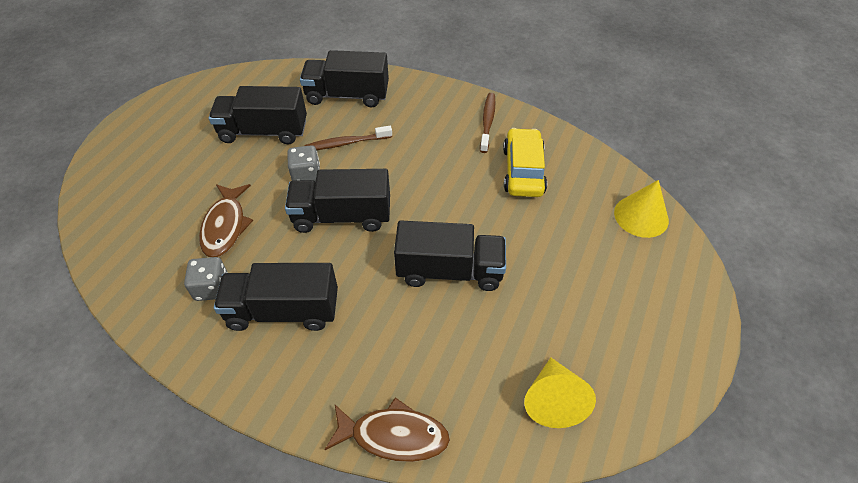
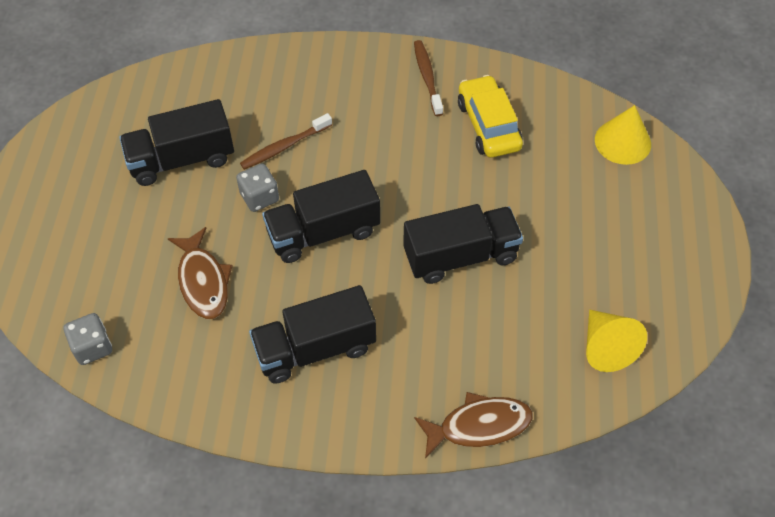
camera: 20 degrees left, 5 degrees up
grey dice [184,257,228,301] -> grey dice moved to [64,313,112,365]
black truck [300,50,389,108] -> none

